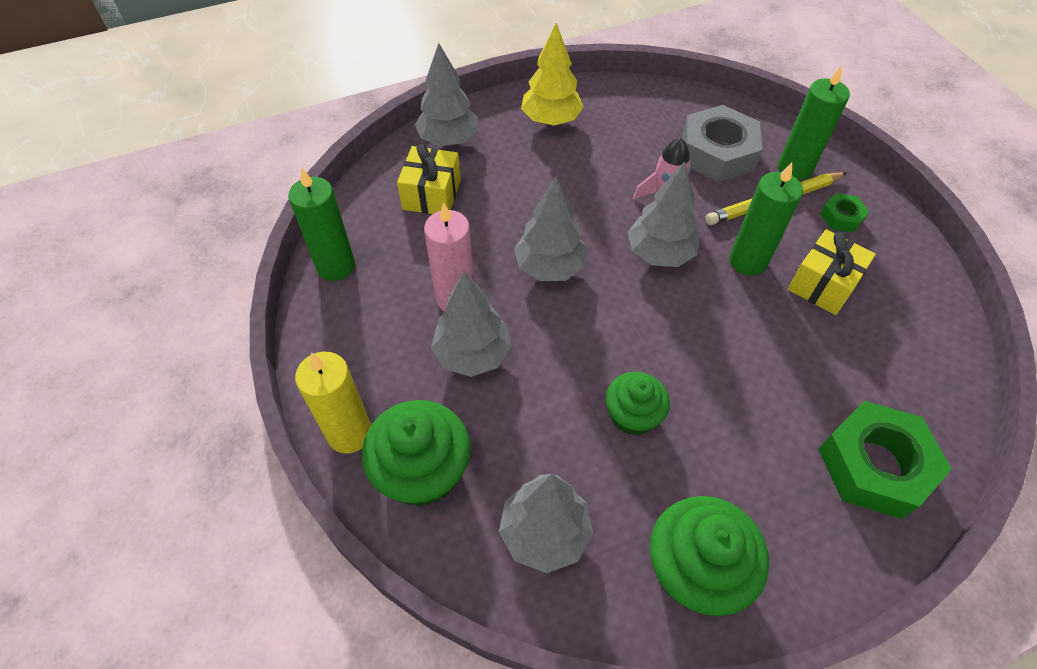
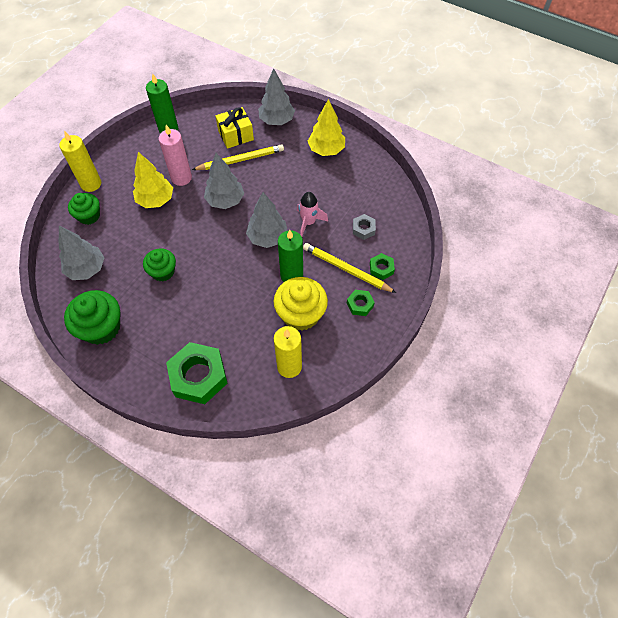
camera: 55 degrees right, 5 degrees up
green cupcake [362,400,471,506] -> green cupcake [68,193,100,225], size x0.64
grey tree [431,271,512,377] -> yellow tree [133,152,173,208]
grey nut [682,105,762,182] -> grey nut [353,214,376,240], size x0.48
green candle [778,65,850,181] -> green nut [370,253,395,280]
yellow gift [788,229,876,315] -> yellow cupcake [274,277,328,331]
none -> yellow pencil [192,144,284,170]
none -> yellow candle [274,326,302,378]

